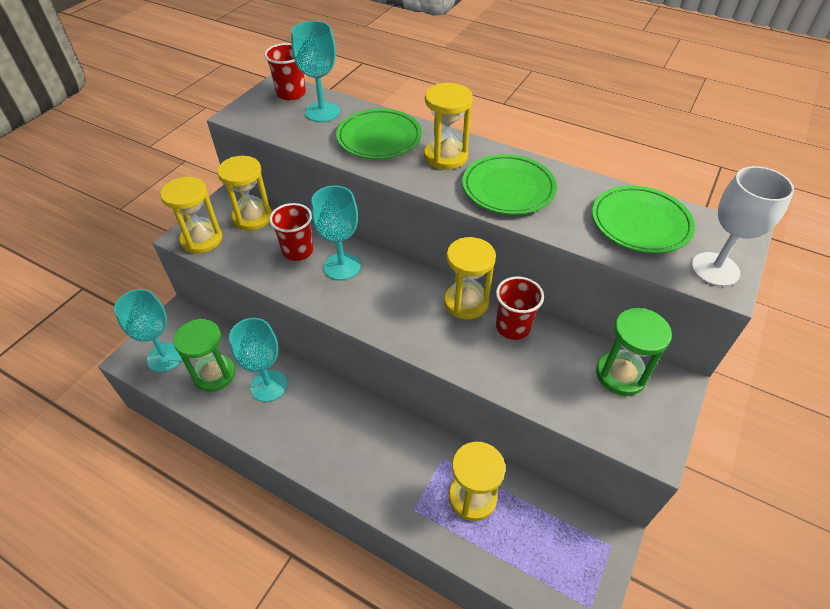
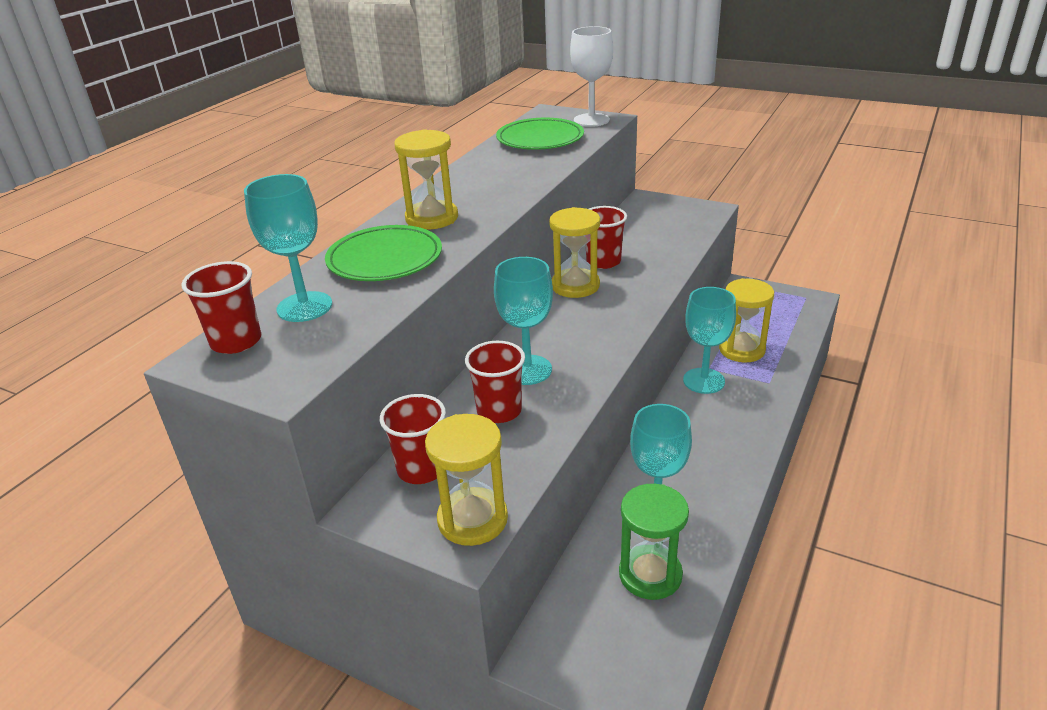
camera: 90 degrees left, 15 degrees down
turquoise goblet [114,289,182,372] -> turquoise goblet moved to [683,287,736,394]
yellow hourglass [217,156,272,231] -> red cup [380,394,446,484]
green plate [462,154,557,215] -> none
green hourglass [596,308,672,396] -> none

